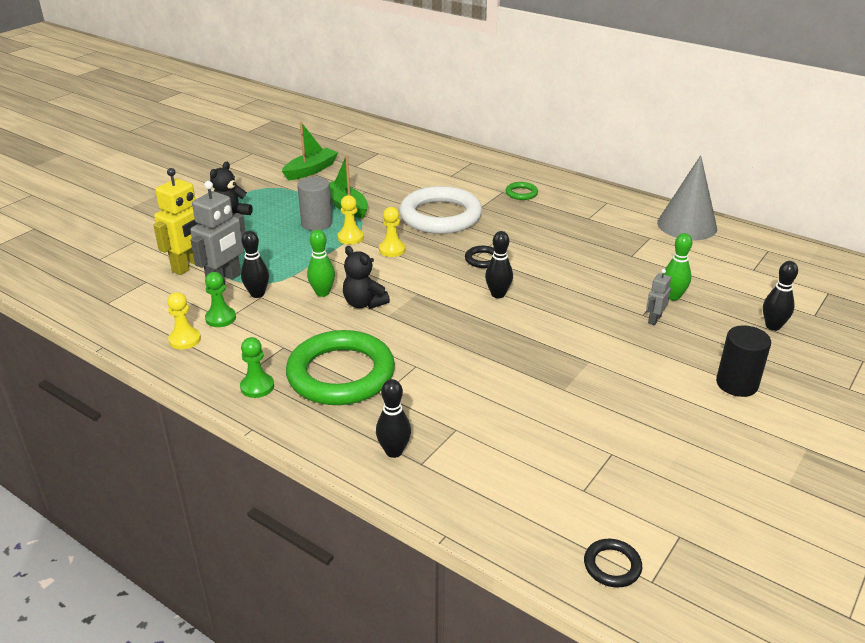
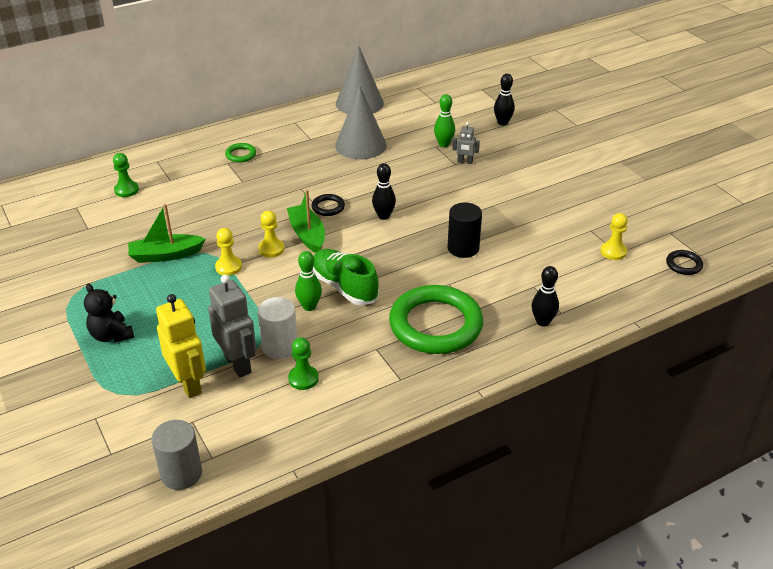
camera: 65 degrees left, 5 degrees up
yellow pawn [167,292,201,349] -> yellow pawn moved to [600,213,628,260]
green pawn [240,337,274,398] -> green pawn moved to [113,153,139,197]
black bowling pin [241,231,269,298] -> white cylinder [258,297,297,359]
green boat [282,122,338,180] -> green boat moved to [287,190,325,253]
grey cylinder [297,177,333,231] -> grey cylinder moved to [152,420,202,490]
black teddy bear [343,246,390,309] -> green shoe [313,249,379,305]
white ring [400,186,482,234] -> none
grey robot [646,269,671,325] -> grey robot turned 45 degrees counterclockwise [452,122,480,164]
black cylinder [716,325,771,397] -> black cylinder moved to [447,202,482,258]
none -> grey cone [335,85,387,159]

